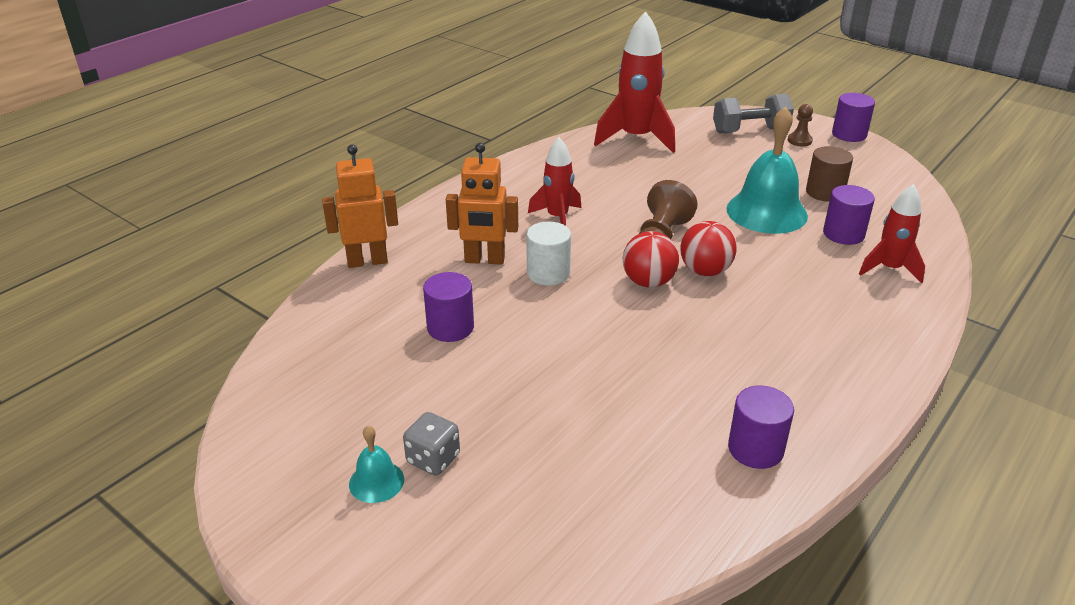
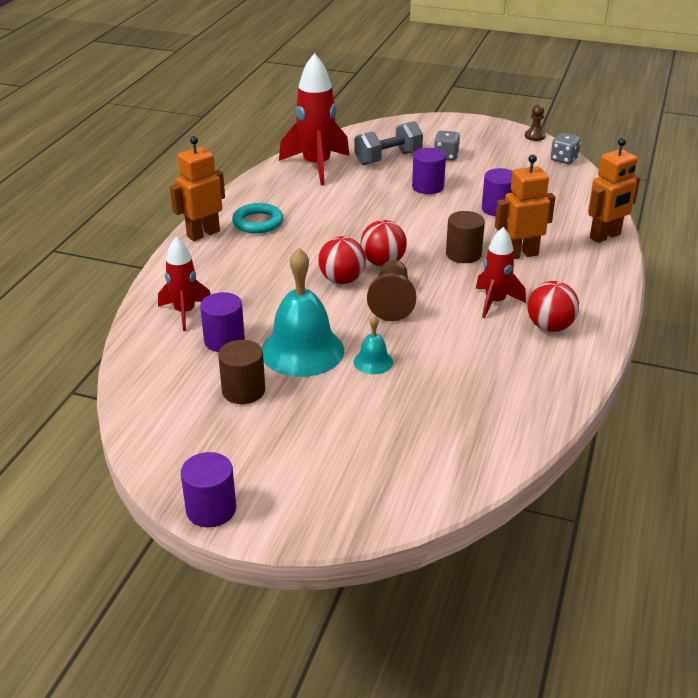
camera: 160 degrees right, 0 degrees up
turquoise bell [349,426,404,503] -> turquoise bell moved to [353,315,393,374]
white cylinder [526,222,571,286] -> brown cylinder [446,211,485,263]
red rocket [594,11,675,153] -> red rocket moved to [279,53,350,185]
grey dumbbell [713,94,794,134] -> grey dumbbell moved to [354,121,423,165]
purple cylinder [728,386,794,469] -> purple cylinder moved to [412,148,446,194]
brown pawn [788,104,813,147] -> brown pawn moved to [525,104,546,141]
none -> orange robot [170,136,225,241]
none -> turquoise ring [232,203,283,234]
none -> red ball [527,281,579,332]
none -> grey dice [551,133,581,164]

